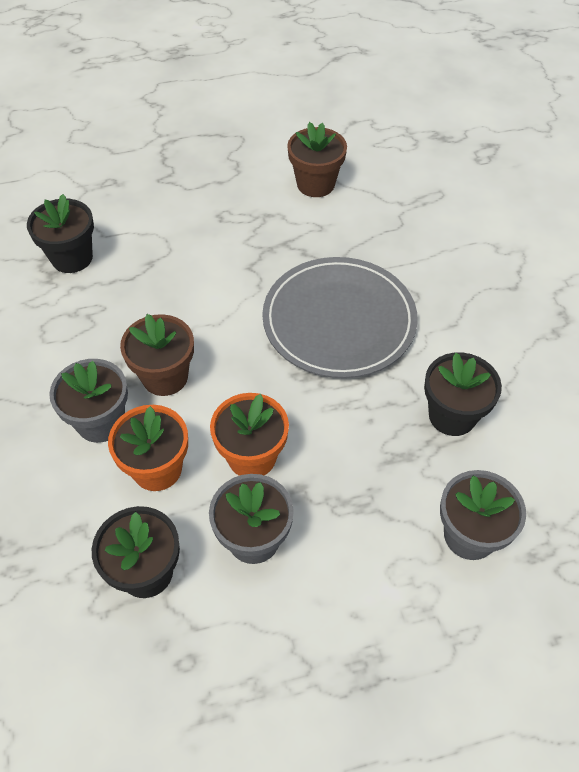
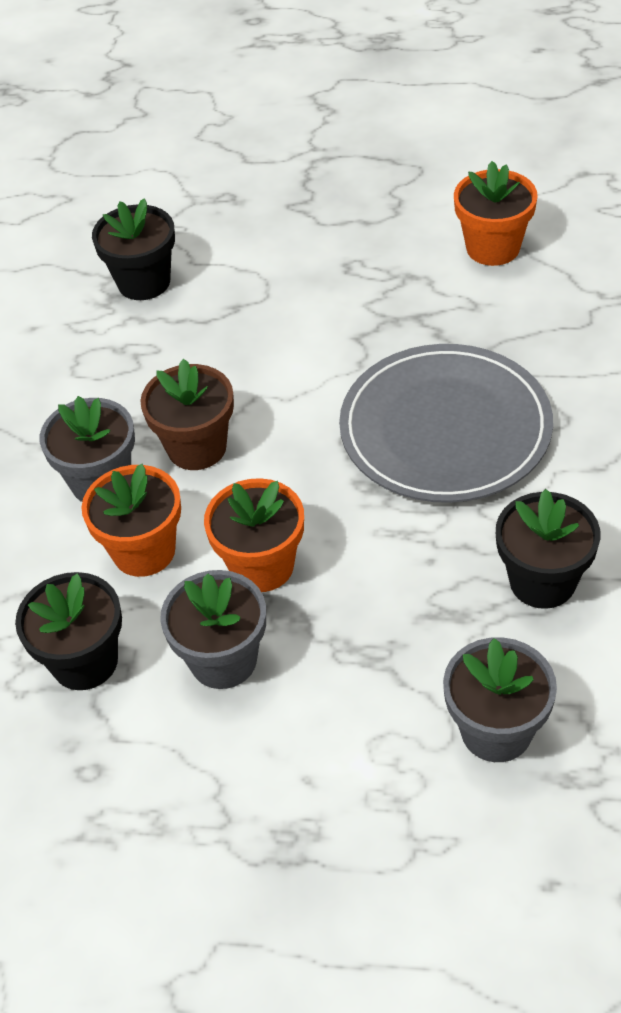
camera: 25 degrees right, 5 degrees down
brown flower pot [287,122,347,197] -> orange flower pot [454,161,538,266]

